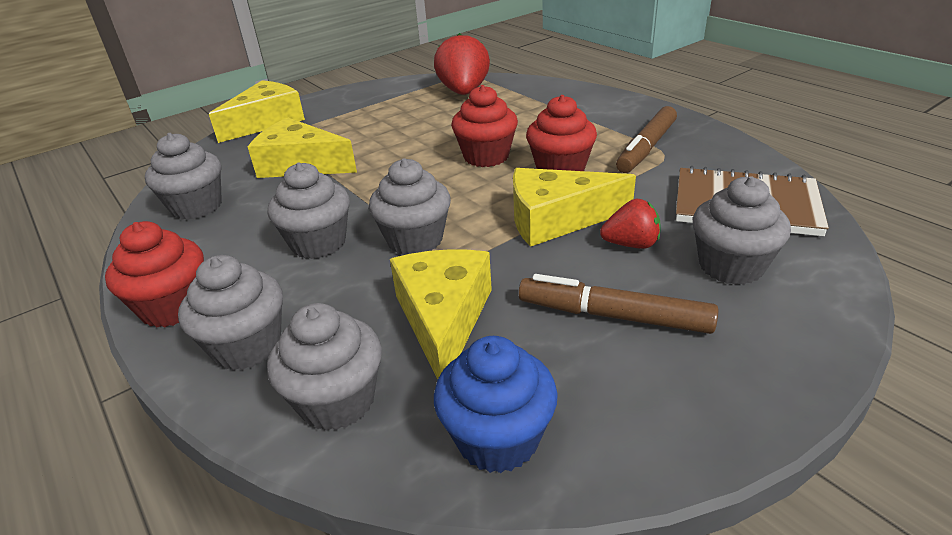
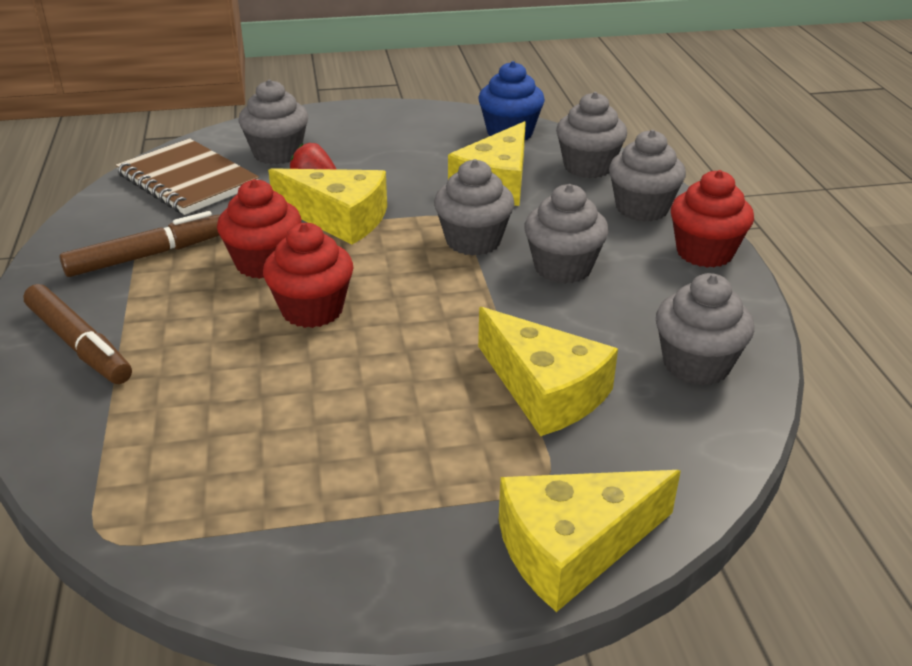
camera: 155 degrees left, 0 degrees up
red strawberry [434,33,490,95] -> none
brown marker [518,274,718,334] -> brown marker moved to [23,284,132,384]

